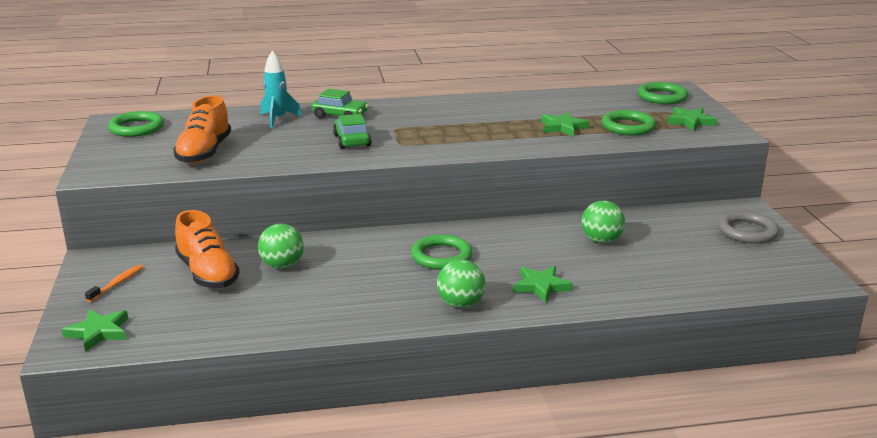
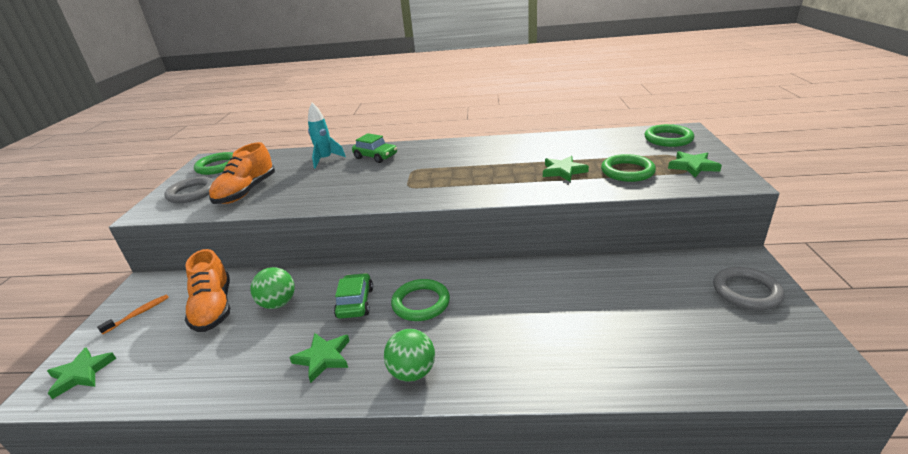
camera: 15 degrees right, 5 degrees up
green car [333,114,371,149] -> green car moved to [334,273,373,319]
green star [513,266,573,303] -> green star moved to [289,333,350,383]
green ball [581,201,625,244] -> none
none -> grey ring [164,177,214,203]

